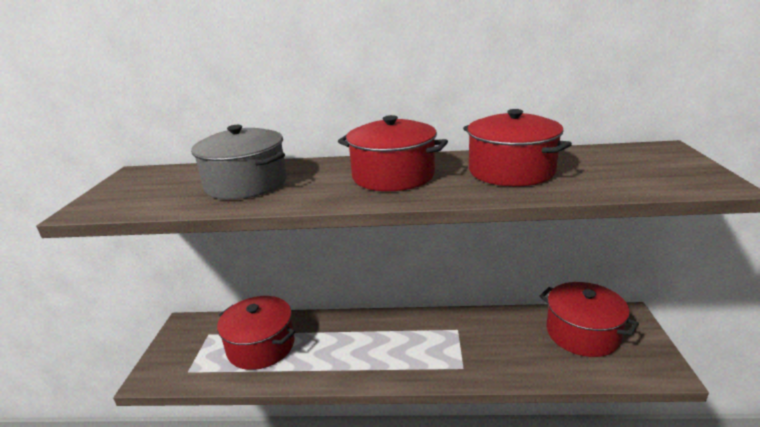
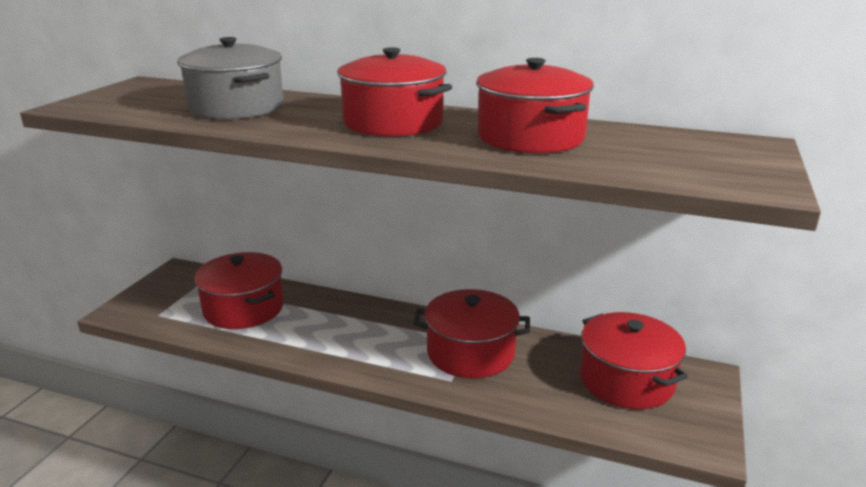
camera: 15 degrees right, 0 degrees up
none -> red pot [413,289,530,378]

